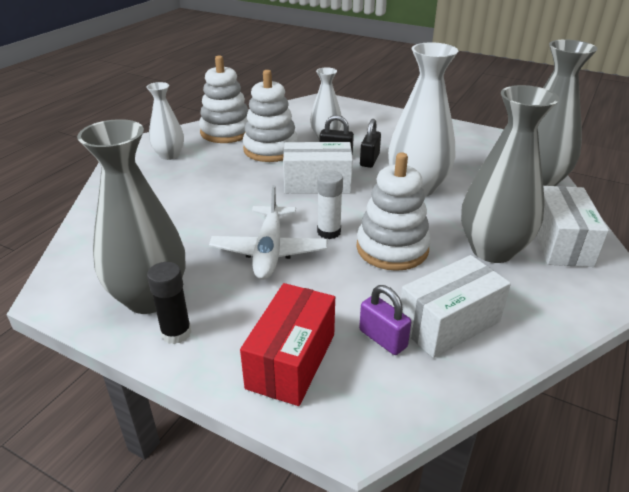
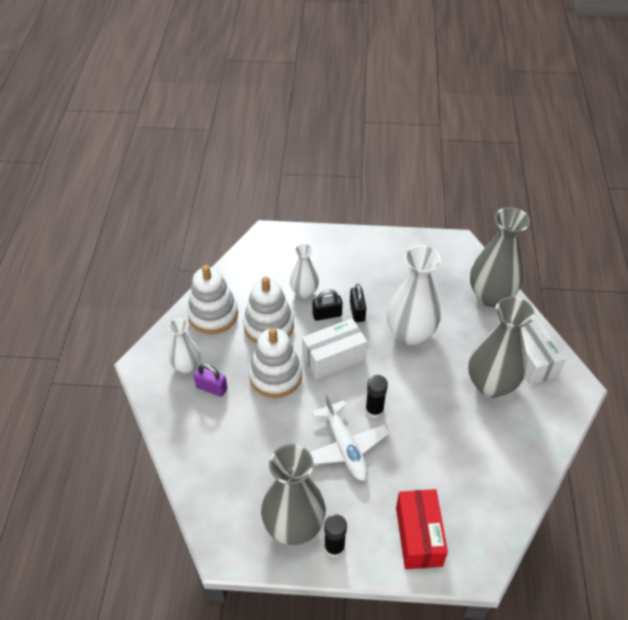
camera: 25 degrees left, 15 degrees up
white glue stick [317,170,343,239] -> black glue stick [365,375,388,418]
white stacking toy [356,152,431,271] -> white stacking toy moved to [249,328,302,398]
purple padlock [359,285,411,355] -> purple padlock moved to [194,363,227,397]
white box [401,255,511,358] -> none

